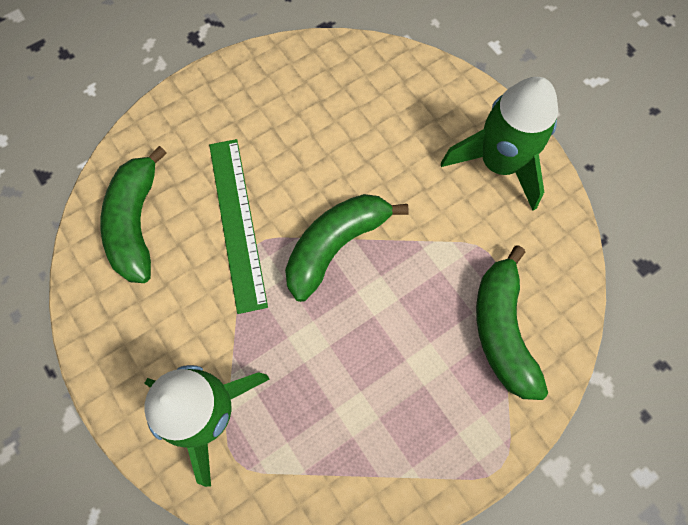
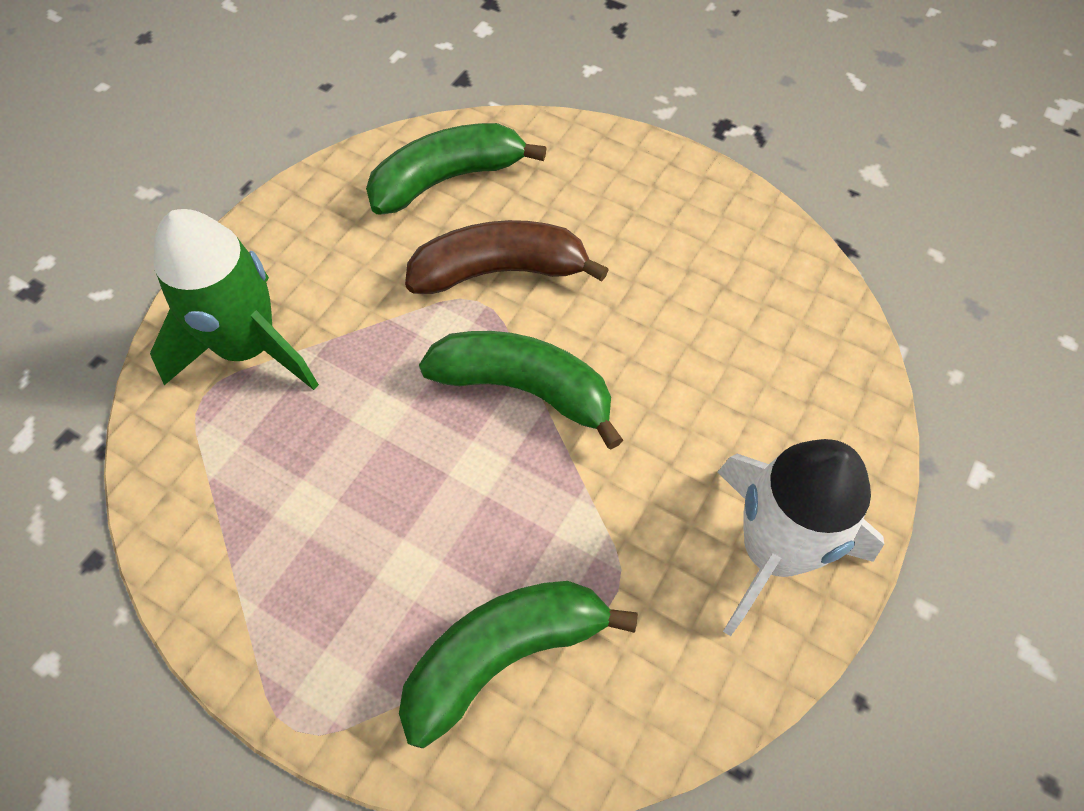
camera: 65 degrees right, 10 degrees down
green ruler [209,139,268,314] -> brown banana [405,220,609,294]
green rocket [441,77,558,211] -> white rocket [718,439,884,636]

